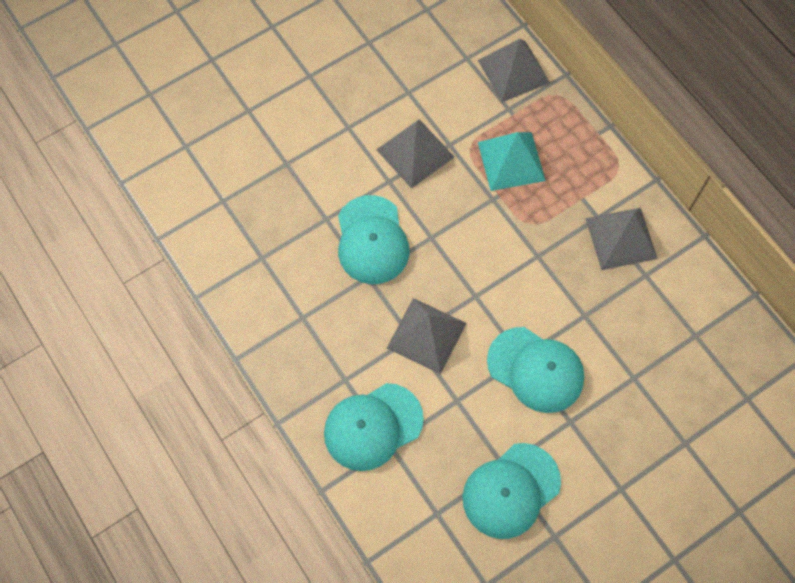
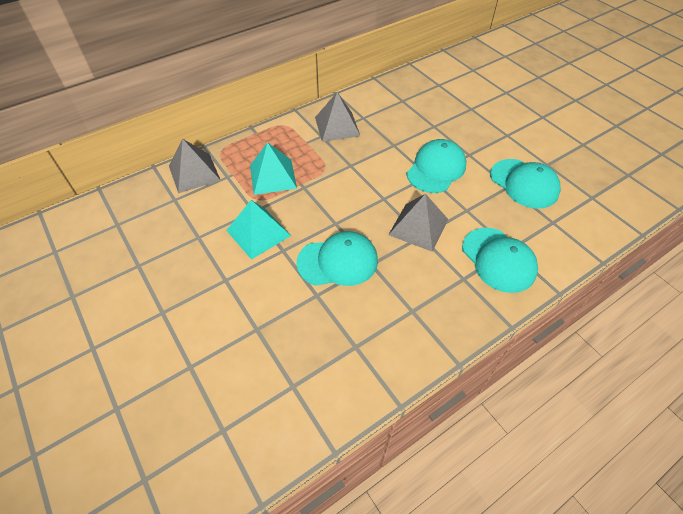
camera: 90 degrees left, 15 degrees down
grey pyramid [376,119,454,189] -> turquoise pyramid [226,200,291,260]

